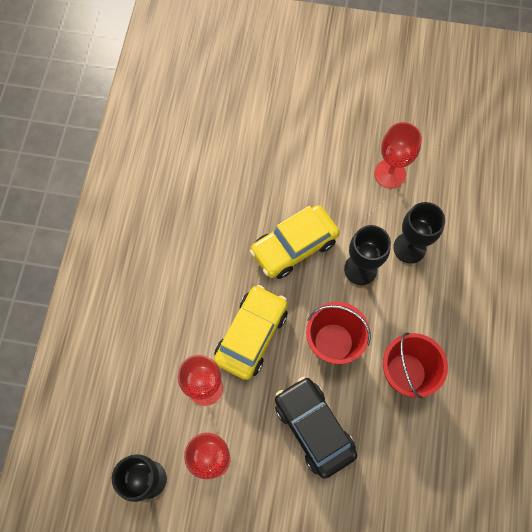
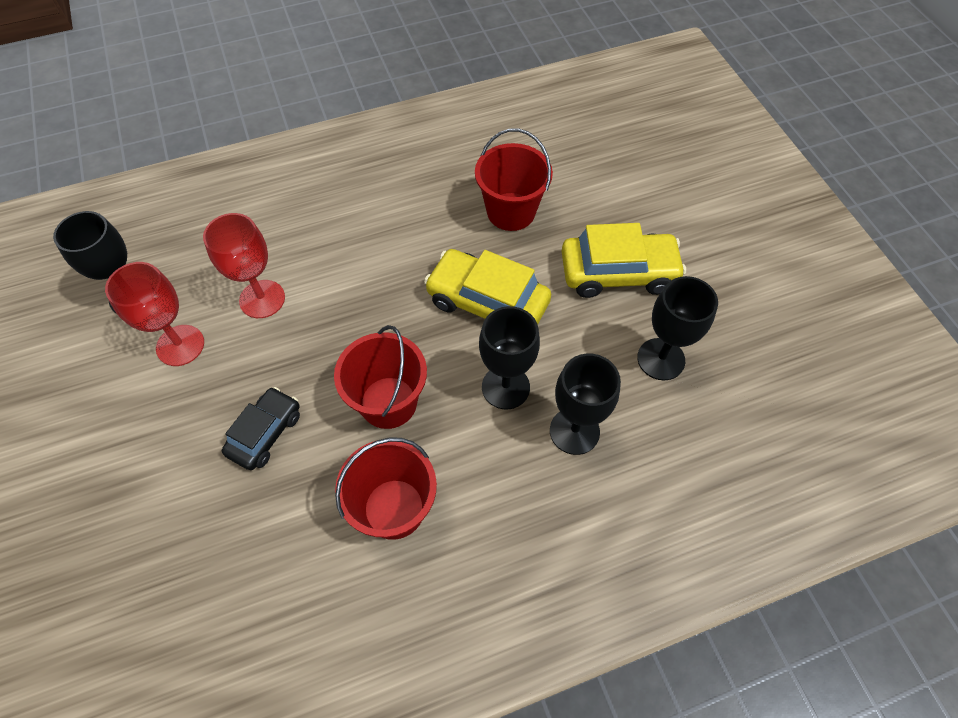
camera: 60 degrees right, 10 degrees down
yellow car [214,285,288,380] -> yellow car moved to [562,223,686,298]
black car [275,377,357,479] -> black car [222,387,300,470], size x0.63
red goblet [374,122,422,188] -> black goblet [637,276,718,380]
none -> red bucket [475,128,553,231]

